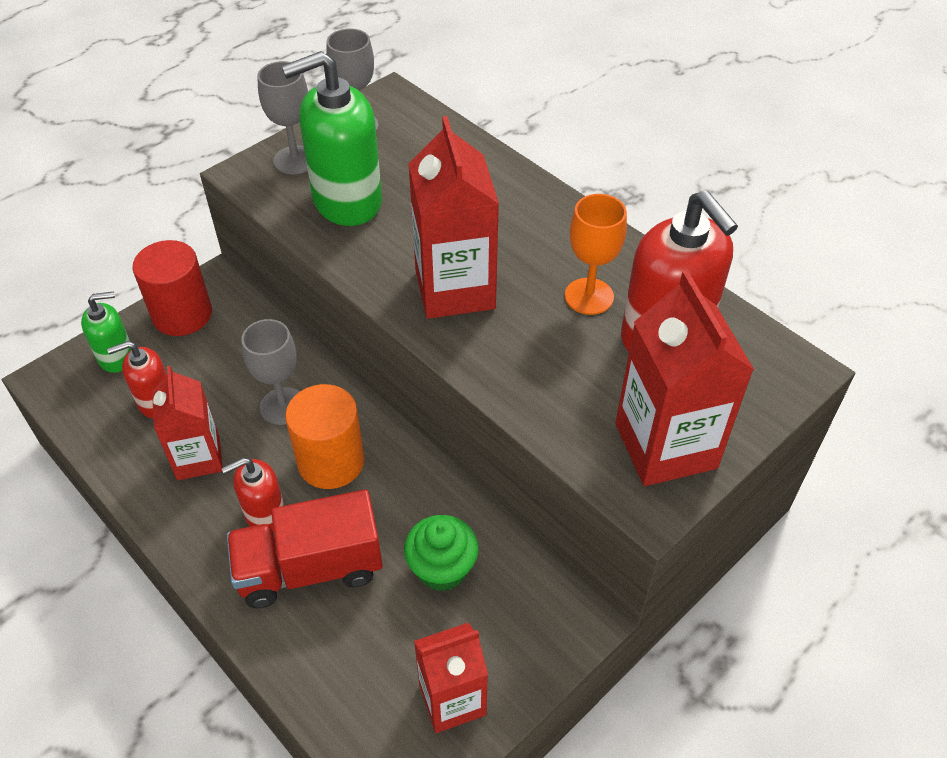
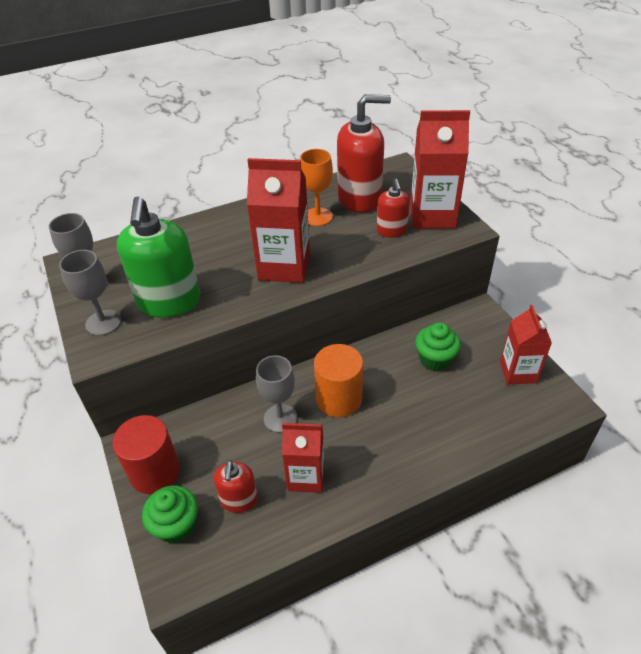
camera: 70 degrees left, 5 degrees down
green soap dispenser [81,291,131,373] -> green cupcake [142,485,198,544]
red soap dispenser [222,458,285,532] -> red soap dispenser moved to [377,179,410,238]
red truck [227,489,383,608] -> none

